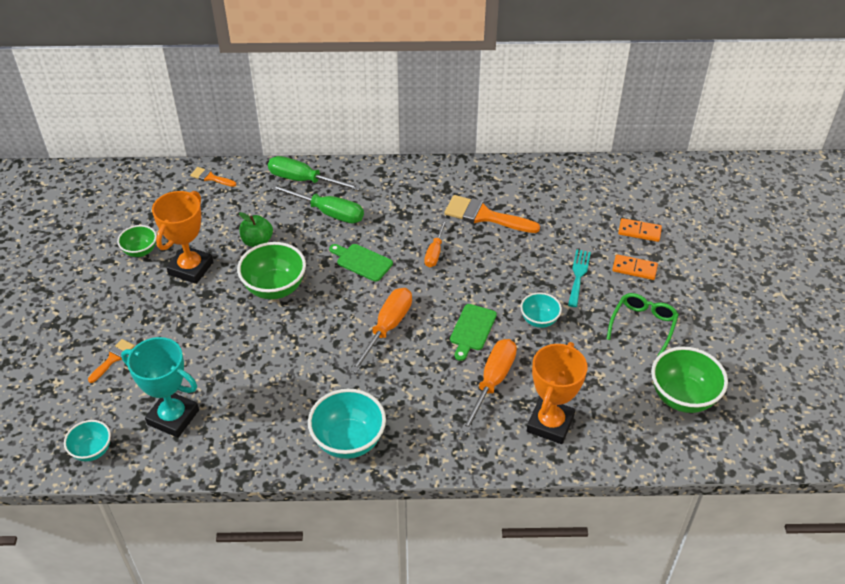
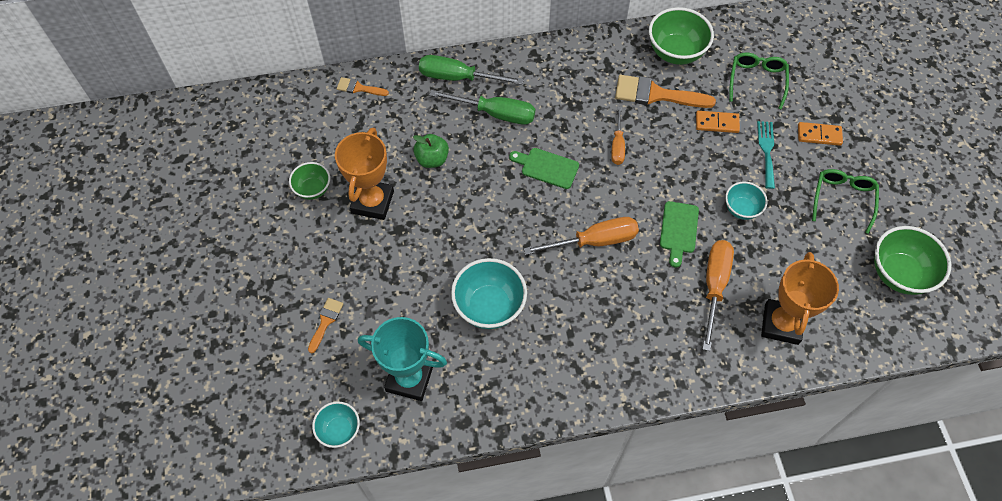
camera: 10 degrees left, 15 degrees up
green bowl [237,242,306,299] -> green bowl moved to [649,7,714,65]
turquoise bowl [308,389,386,459] -> turquoise bowl moved to [451,258,527,329]
orange screwdriver [350,288,412,373] -> orange screwdriver turned 60 degrees clockwise [524,217,639,255]
orange domino [618,218,662,242] -> orange domino moved to [696,111,740,133]
none -> green glasses [729,52,789,109]

